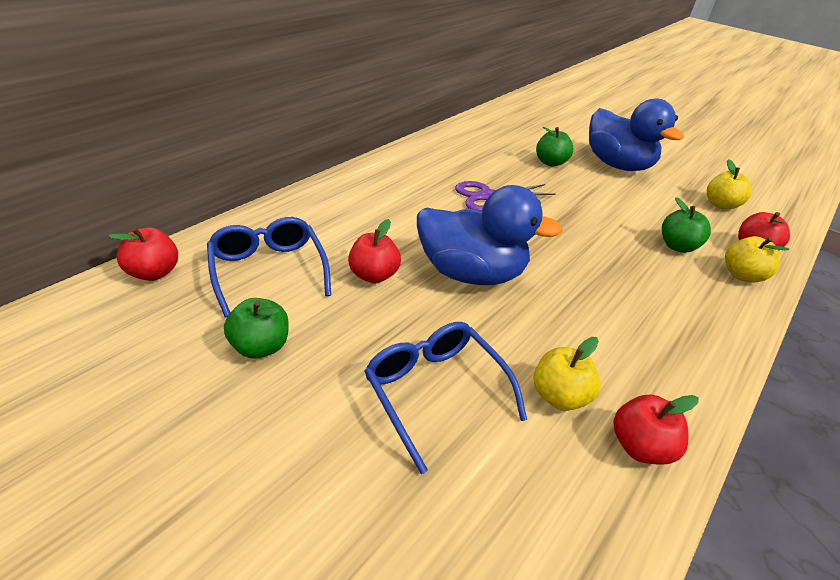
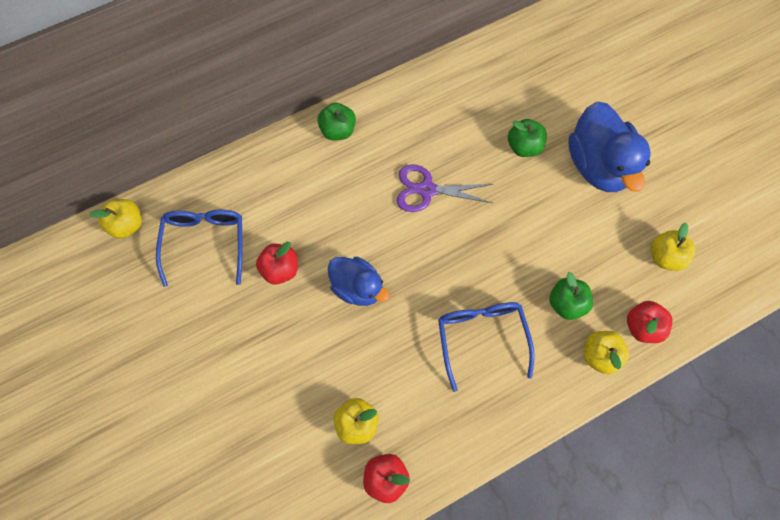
camera: 25 degrees right, 30 degrees up
red apple [108,227,178,281] -> yellow apple [89,199,142,239]
green apple [224,298,289,358] -> green apple moved to [317,103,356,140]
blue glasses [364,322,527,474] -> blue glasses moved to [438,302,535,392]
blue duck [417,185,563,285] -> blue duck [328,257,390,306], size x0.63

